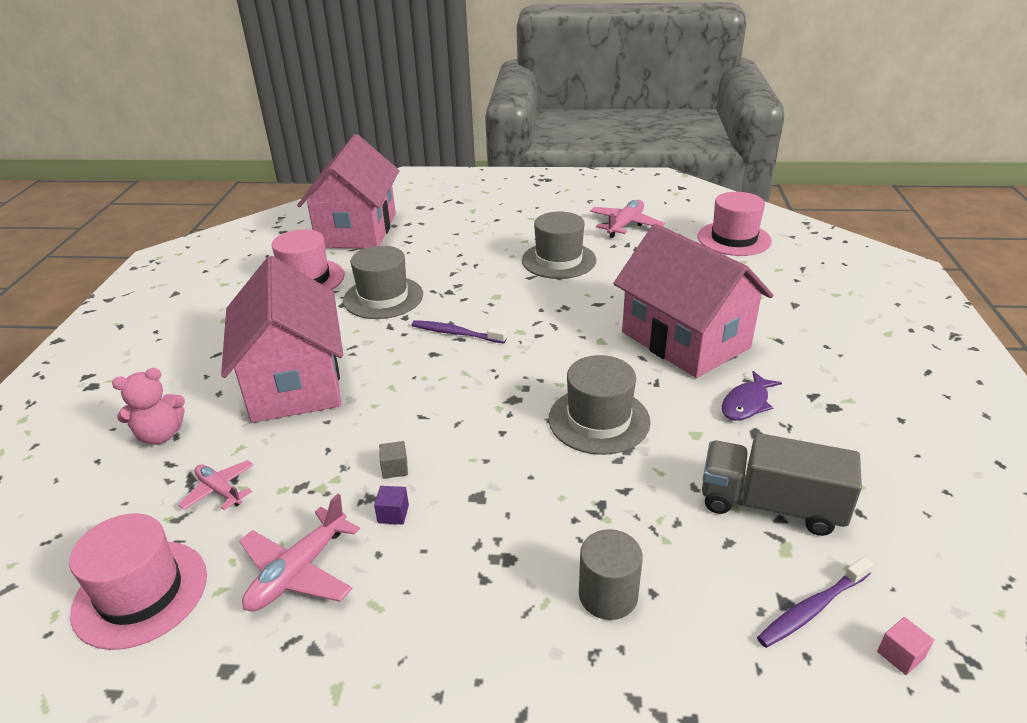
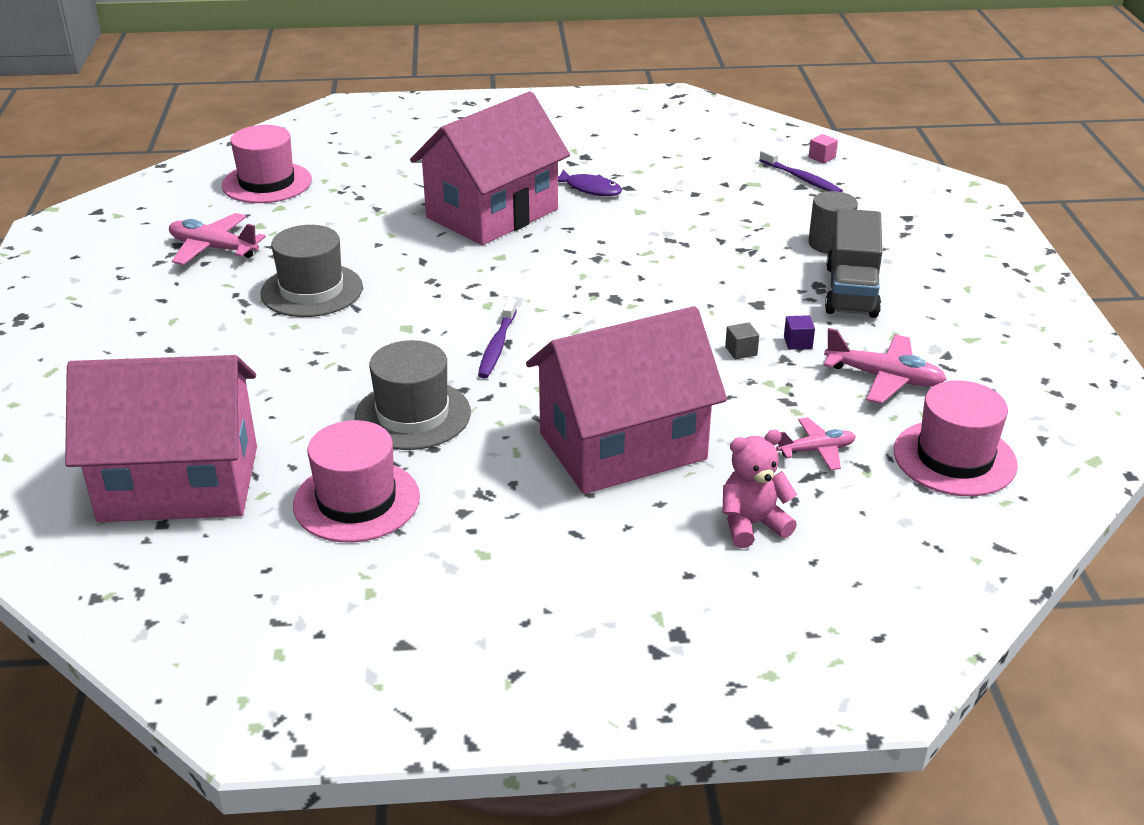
camera: 100 degrees left, 0 degrees up
pink teddy bear [112,368,185,445] -> pink teddy bear turned 75 degrees counterclockwise [722,430,797,548]
pink plane [178,460,253,510] -> pink plane turned 135 degrees counterclockwise [776,417,856,470]
grey hat [548,355,651,455] -> none
grey truck [702,433,862,536] -> grey truck moved to [825,208,882,318]

